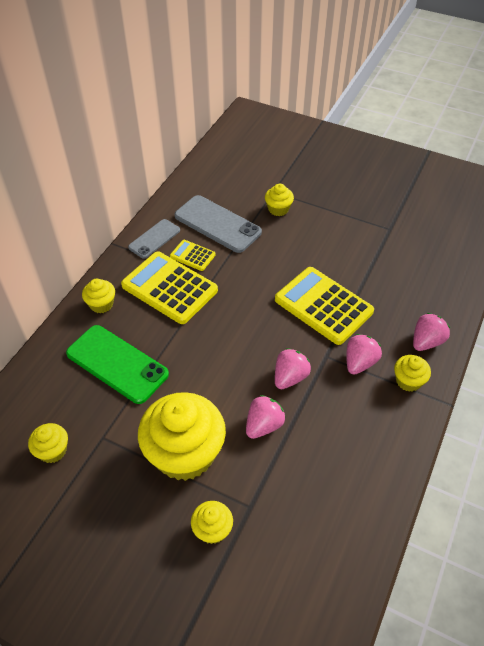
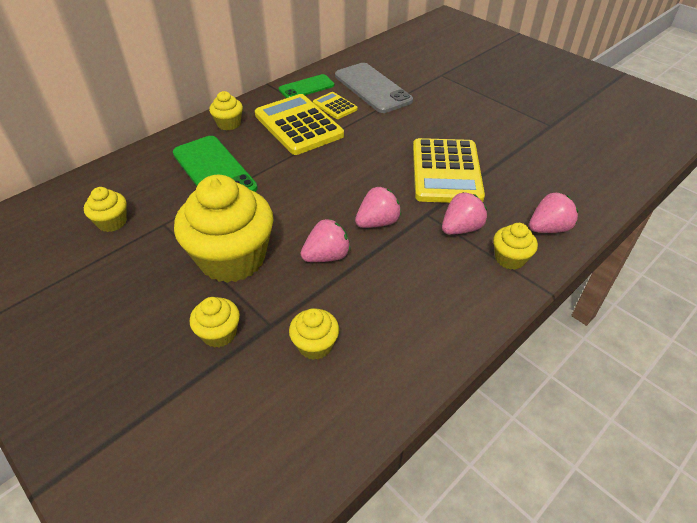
camera: 20 degrees right, 5 degrees down
grey phone [128,219,180,258] -> green phone [279,74,335,98]
yellow cupcake [265,184,294,216] -> yellow cupcake moved to [289,308,339,360]
yellow calculator [275,267,374,345] -> yellow calculator turned 150 degrees counterclockwise [413,138,485,203]

